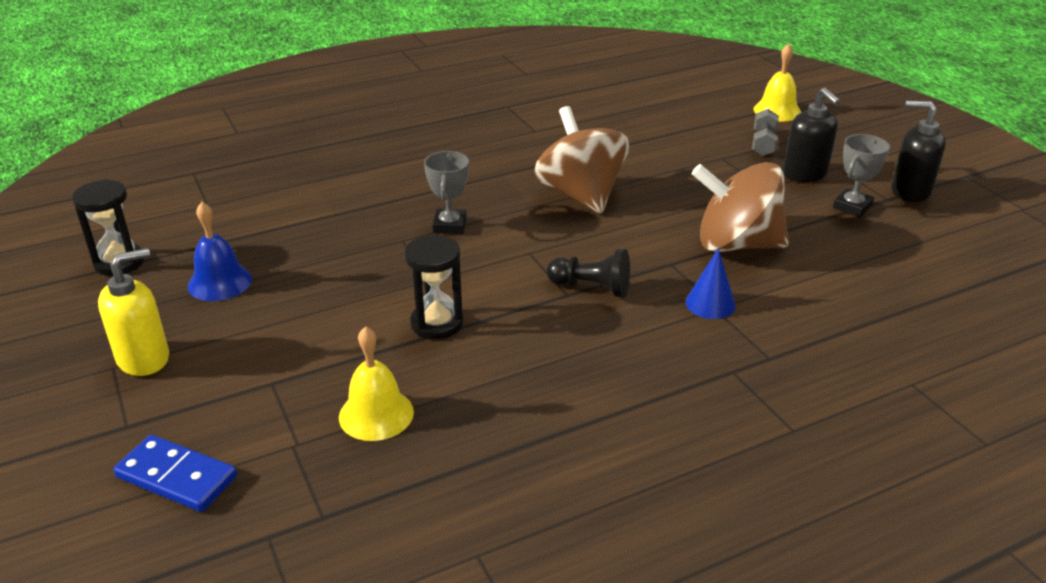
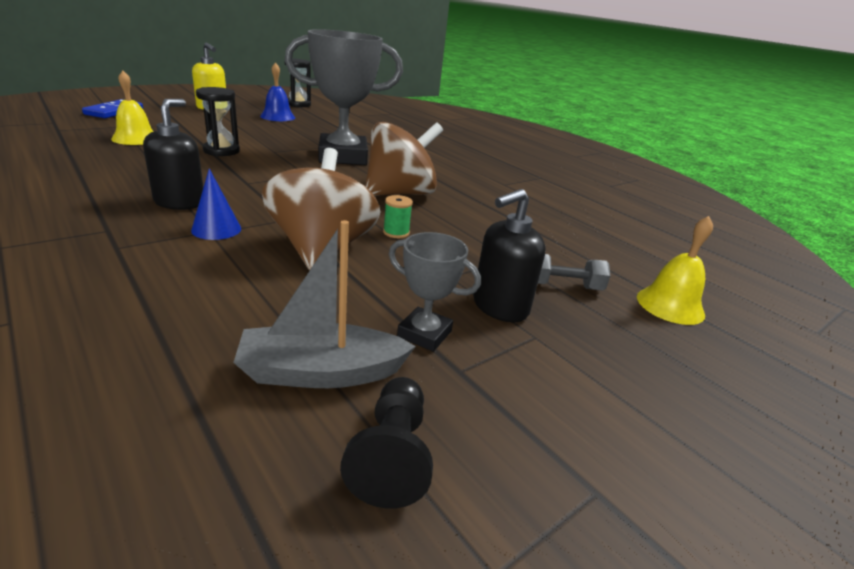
camera: 75 degrees right, 5 degrees down
grey trophy [424,151,469,234] -> grey trophy [284,29,403,165], size x2.15
black pawn [546,249,630,297] -> black pawn moved to [340,377,433,509]
black soap dispenser [891,101,946,202] -> black soap dispenser moved to [143,99,203,210]
none -> grey boat [233,220,416,388]
none -> green spool [383,195,413,238]

